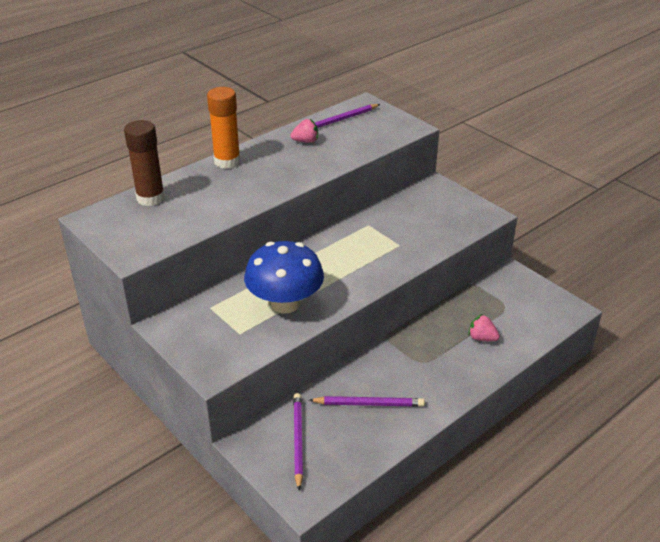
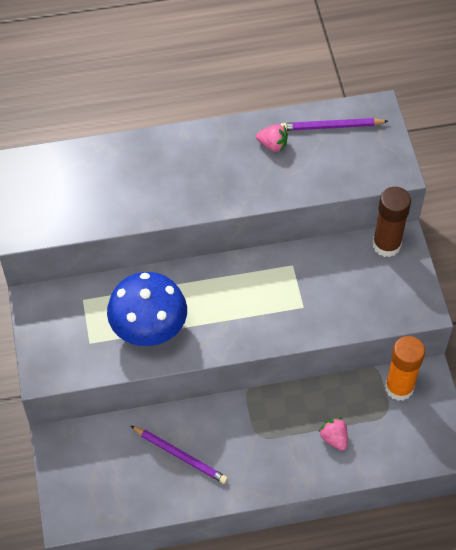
camera: 30 degrees right, 20 degrees up
brown glue stick [124,120,165,206] -> brown glue stick moved to [373,187,411,257]
orange glue stick [207,87,241,169] -> orange glue stick moved to [385,336,425,401]
purple pencil [293,393,303,490] -> none

